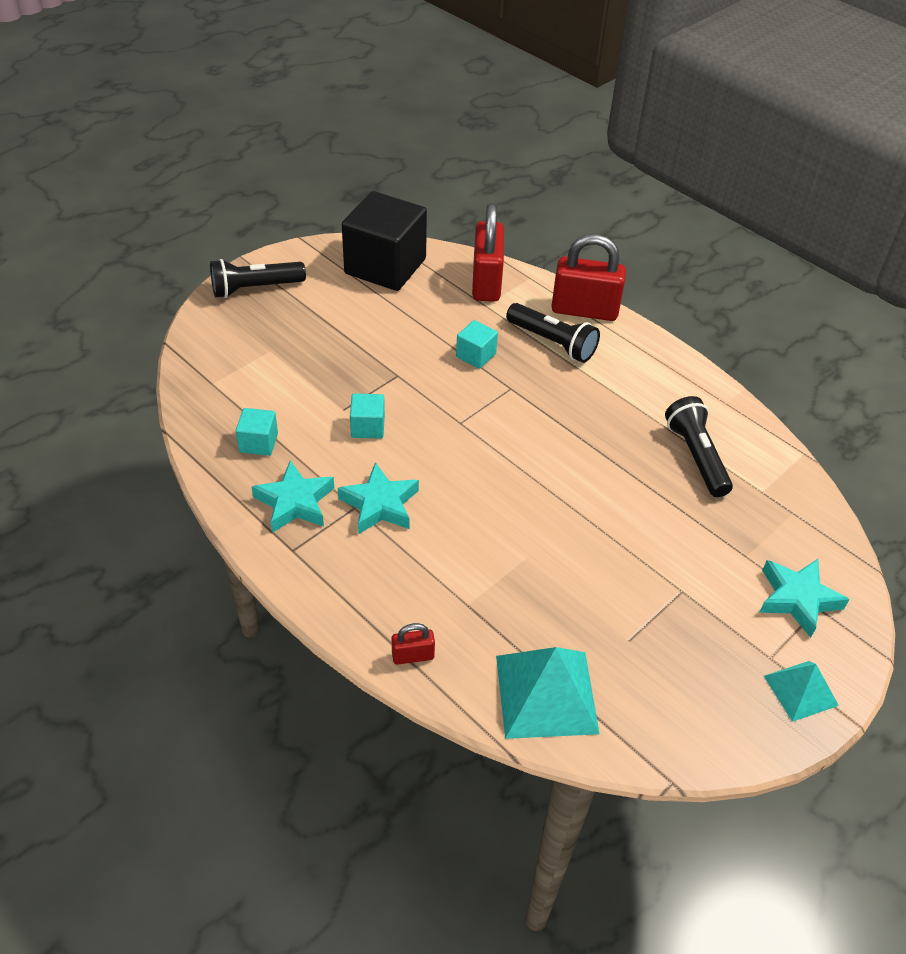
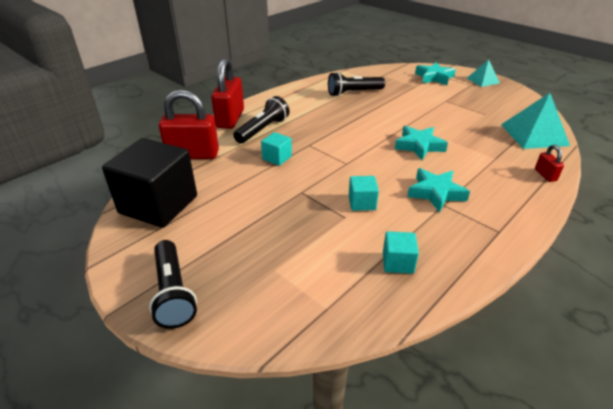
camera: 90 degrees left, 10 degrees down
turquoise star [252,460,334,533] -> turquoise star moved to [395,126,448,160]

